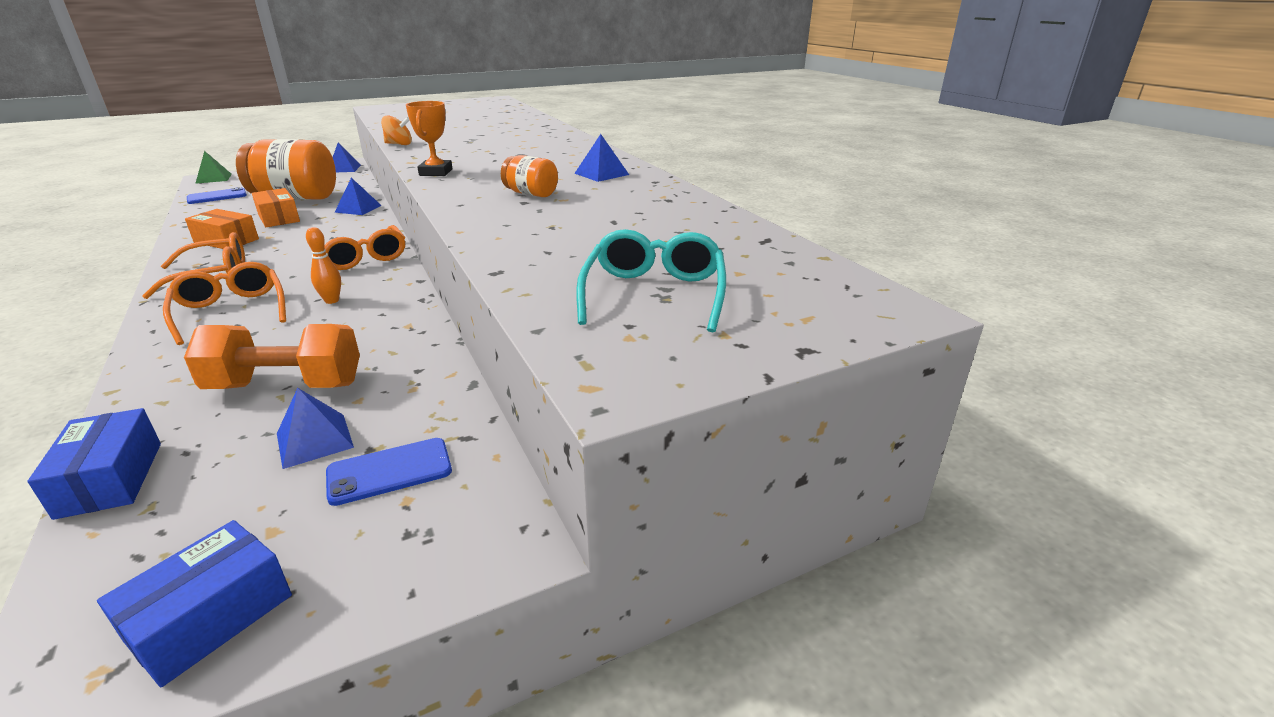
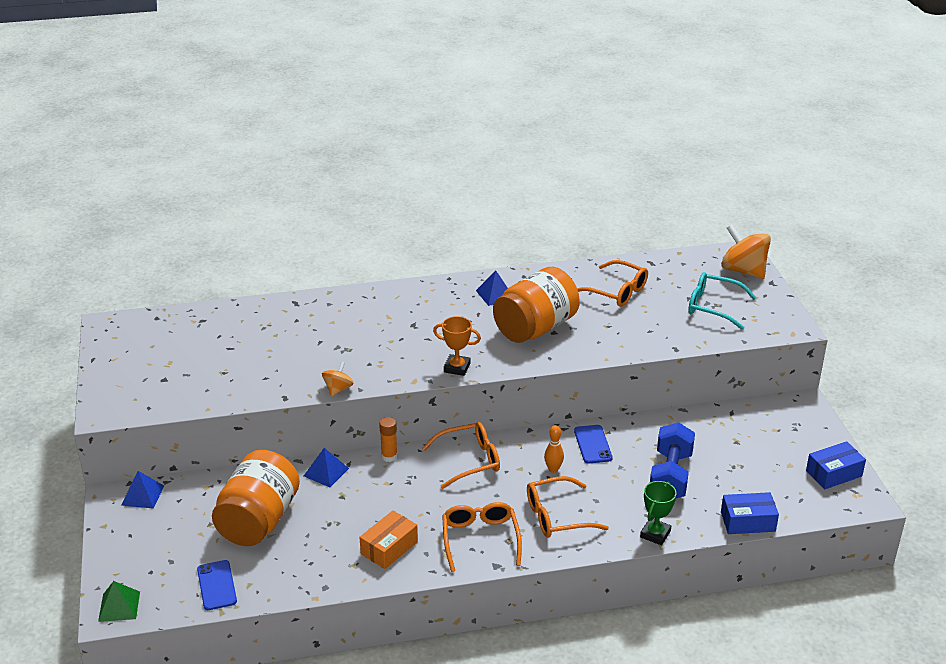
camera: 75 degrees left, 5 degrees up
blue box [97,520,292,687] -> blue box turned 75 degrees counterclockwise [806,441,866,489]
orange dumbbell [184,324,360,389] -> blue dumbbell [650,422,695,498]
orange box [252,188,300,227] -> none
blue pyramid [277,388,354,469] -> none
blue phone [326,438,452,506] -> blue phone moved to [574,425,613,464]
orange jar [501,155,558,197] -> orange jar [493,267,580,343], size x2.20
none -> orange glue stick [379,417,398,462]
none -> orange glasses [577,260,648,307]
none -> green trophy [640,481,677,545]
none -> orange spinning top [721,225,771,279]

